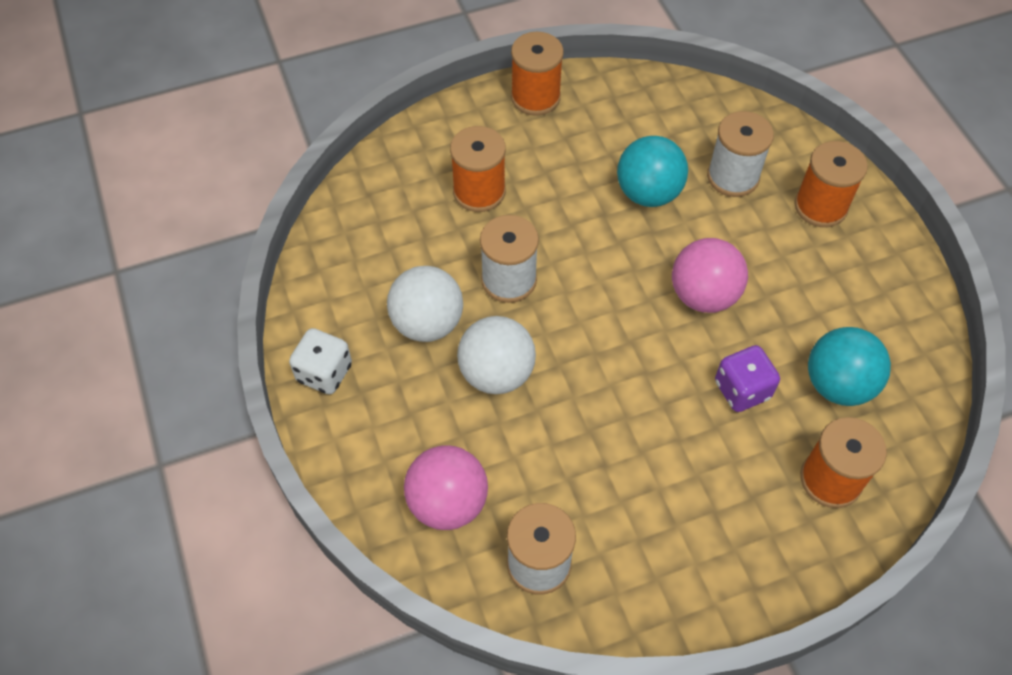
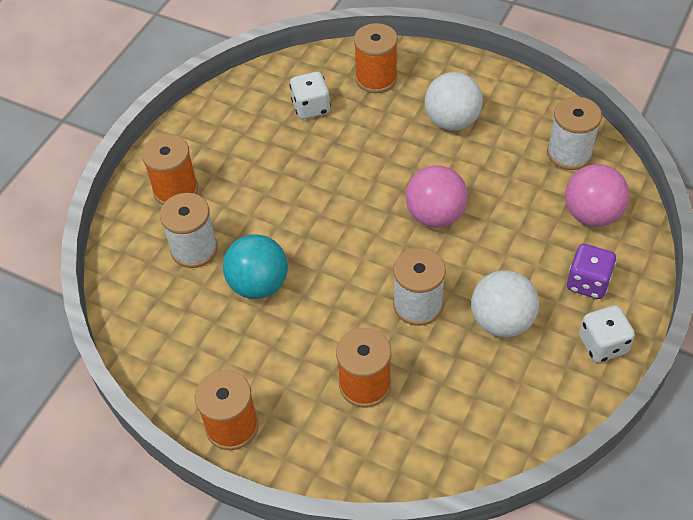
camera: 130 degrees left, 5 degrees down
white ball [457,316,536,394] -> white ball moved to [425,72,483,131]
pink ball [672,238,748,313] -> pink ball moved to [405,165,468,228]
purple dice [715,345,780,412] -> purple dice moved to [567,244,617,299]
turquoise ball [808,327,891,406] -> white dice [290,72,331,119]

